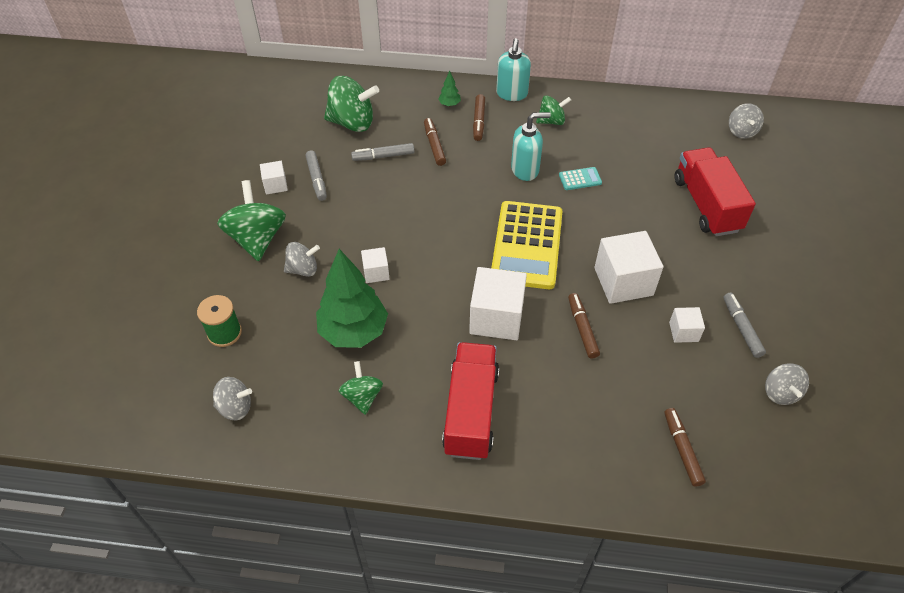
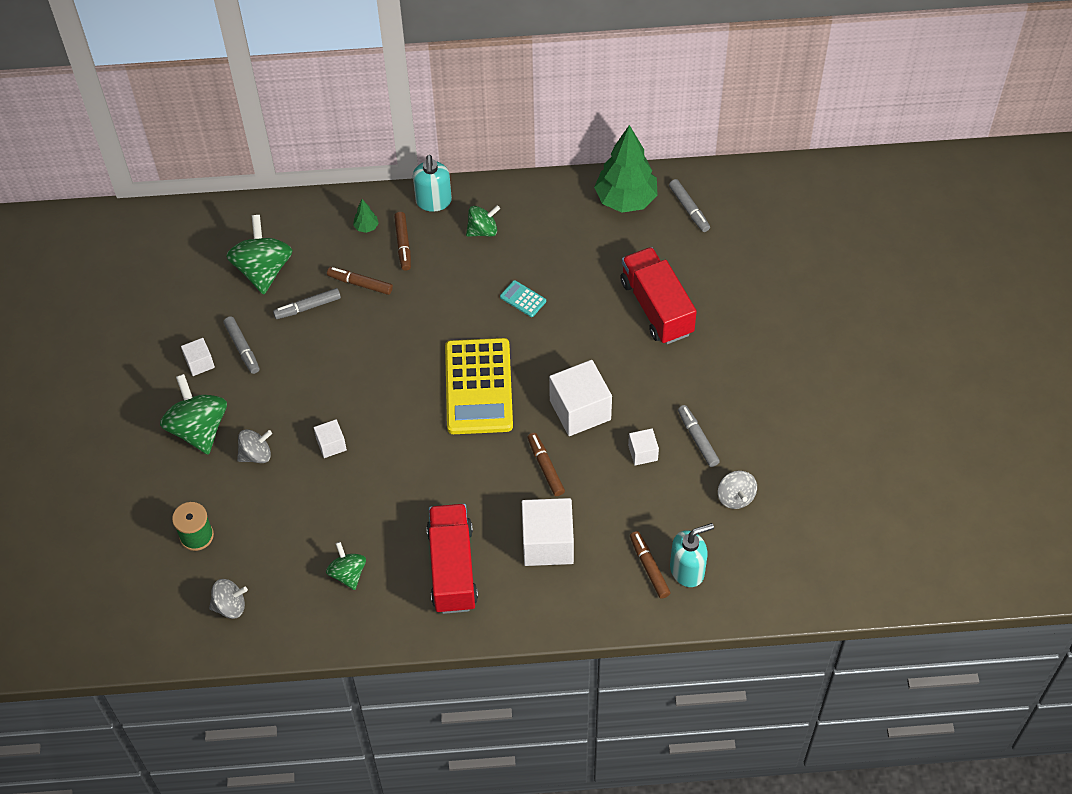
camera: 10 degrees left, 5 degrees up
green tree [316,249,388,348] -> green tree moved to [594,125,658,213]
green spinning top [324,76,379,132] -> green spinning top turned 90 degrees counterclockwise [226,215,293,295]
brown marker [424,118,446,166] -> brown marker turned 45 degrees counterclockwise [327,267,393,295]
white cube [469,267,527,340] -> white cube moved to [522,498,574,566]
turquoise soap dispenser [511,112,551,181] -> turquoise soap dispenser moved to [670,523,714,587]
turquoise calculator [559,167,602,190] -> turquoise calculator turned 120 degrees counterclockwise [500,280,546,317]
grey spinning top [729,103,764,139] -> grey marker [669,179,710,232]

